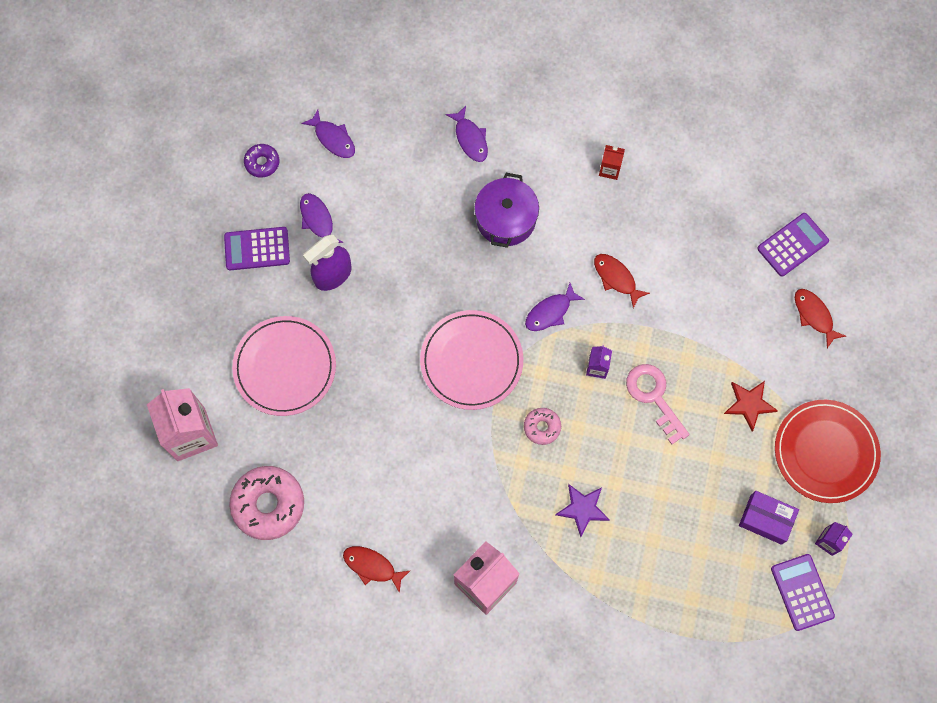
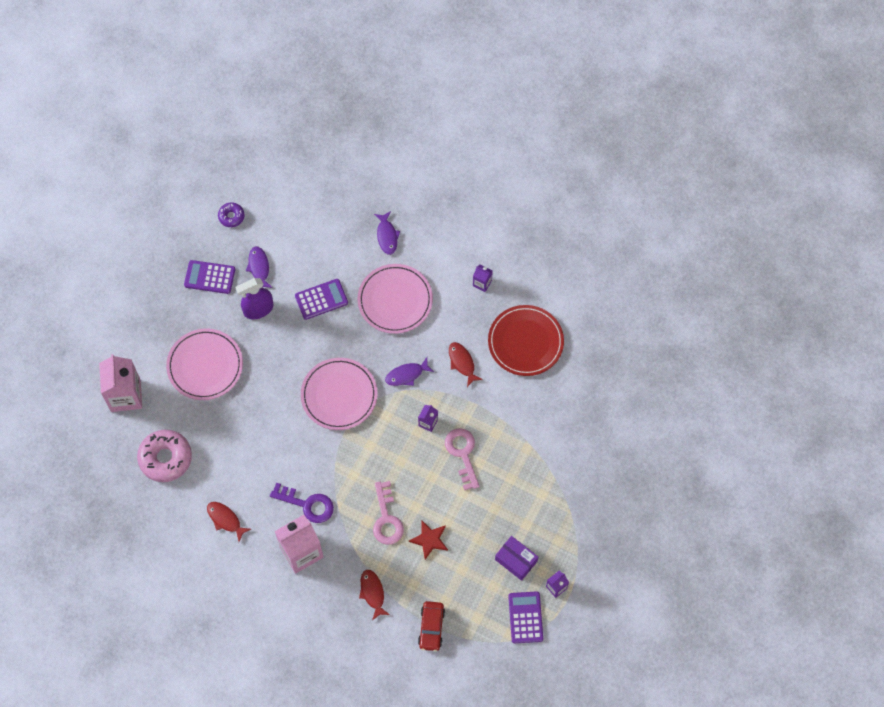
camera: 15 degrees right, 5 degrees down
purple fish [301,109,355,158] -> none
purple pot [474,173,539,248] -> pink plate [357,264,433,334]
pink donut [524,408,561,445] -> none
purple star [555,484,610,537] -> pink key [373,481,404,545]
red carton [599,145,625,180] -> purple carton [473,265,493,292]
red star [724,381,778,431] -> red star moved to [408,520,448,559]
purple calculator [757,213,829,277] -> purple calculator moved to [295,279,348,320]
red plate [775,400,881,503] -> red plate moved to [488,305,564,376]
red fish [795,289,846,348] -> red fish moved to [359,570,390,620]
none -> purple key [270,483,334,523]
none -> red car [418,601,445,651]

